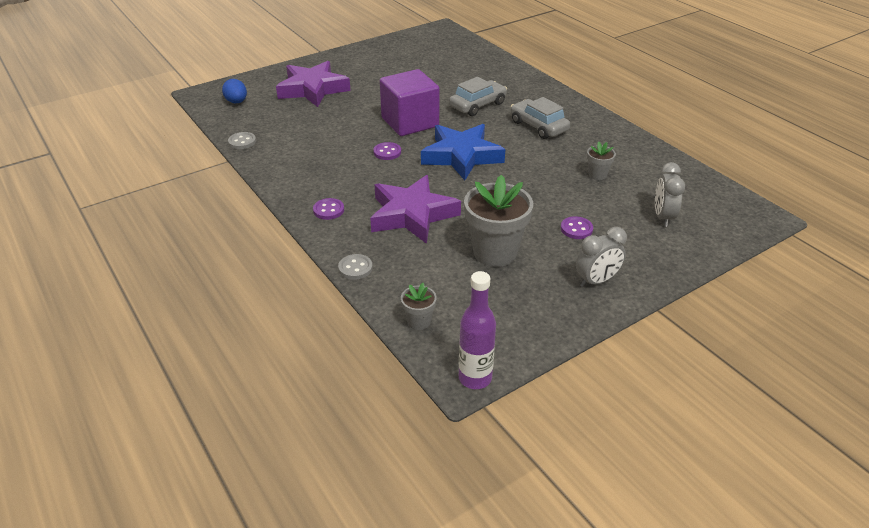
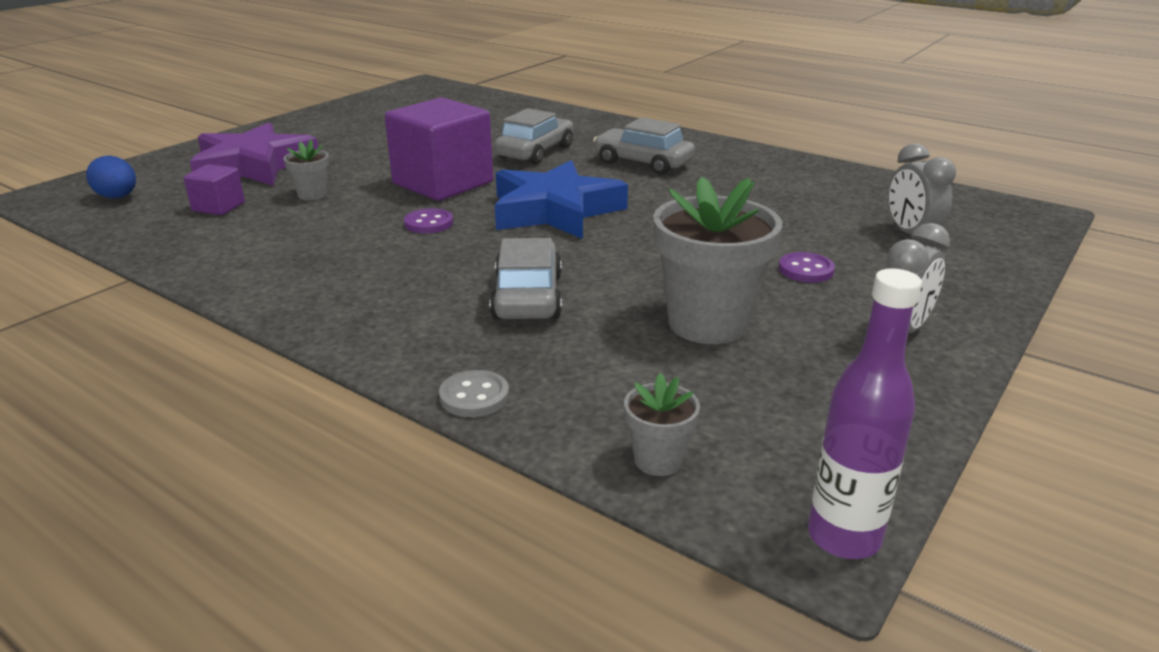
camera: 20 degrees left, 10 degrees down
grey button [228,132,256,149] -> none
purple button [313,198,344,220] -> none
purple star [370,175,461,244] -> grey car [490,238,562,319]
grey flower pot [587,142,616,180] -> grey flower pot moved to [284,140,329,200]
none -> purple cube [184,164,245,215]

